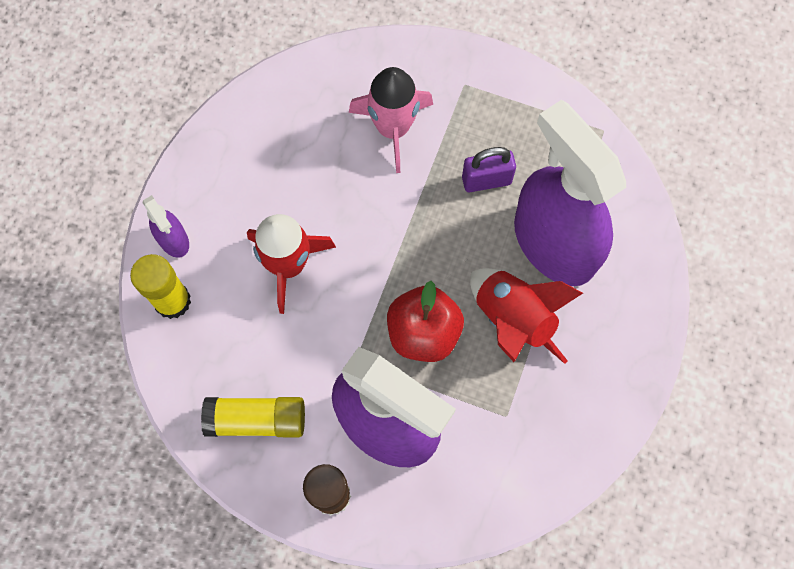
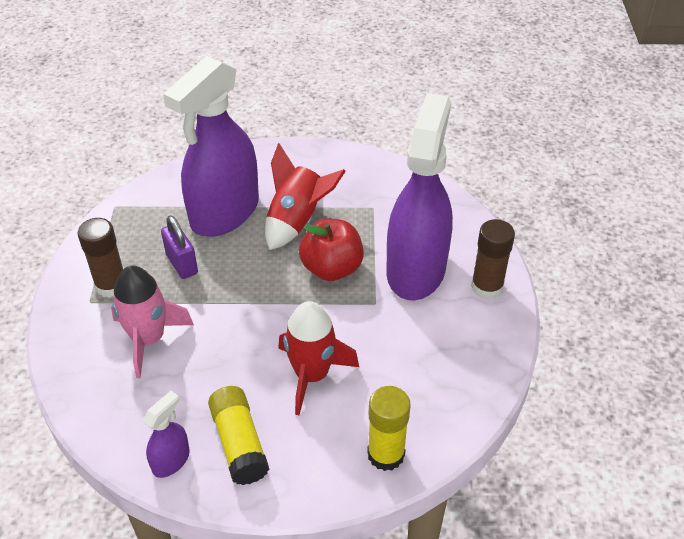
camera: 110 degrees left, 25 degrees down
purple spray bottle [143,195,189,258] -> purple spray bottle moved to [143,391,190,478]
yellow glue stick [201,397,305,437] -> yellow glue stick moved to [208,386,269,485]
none -> brown glue stick [78,218,123,298]

